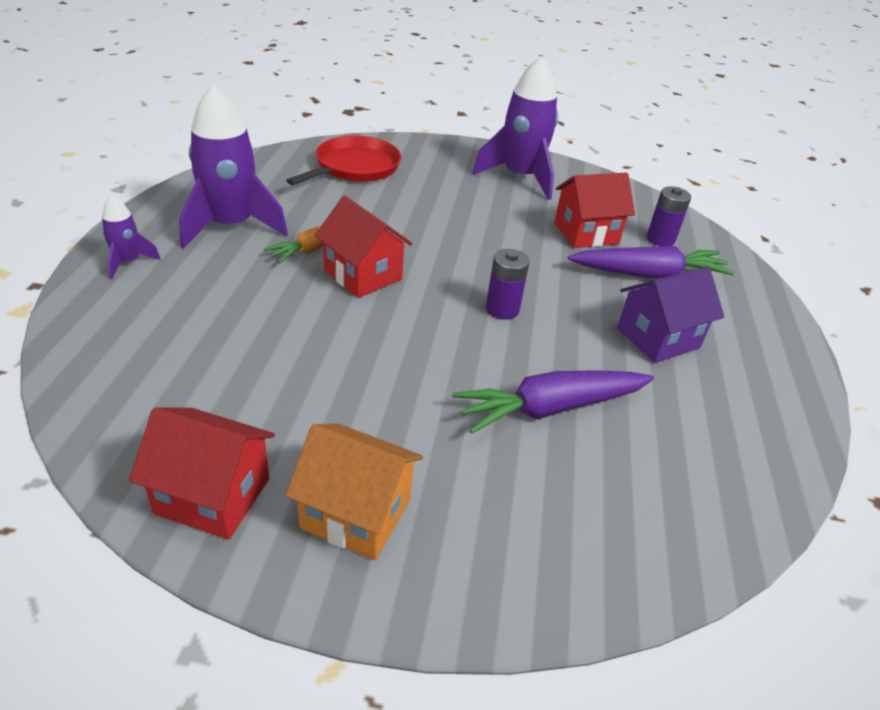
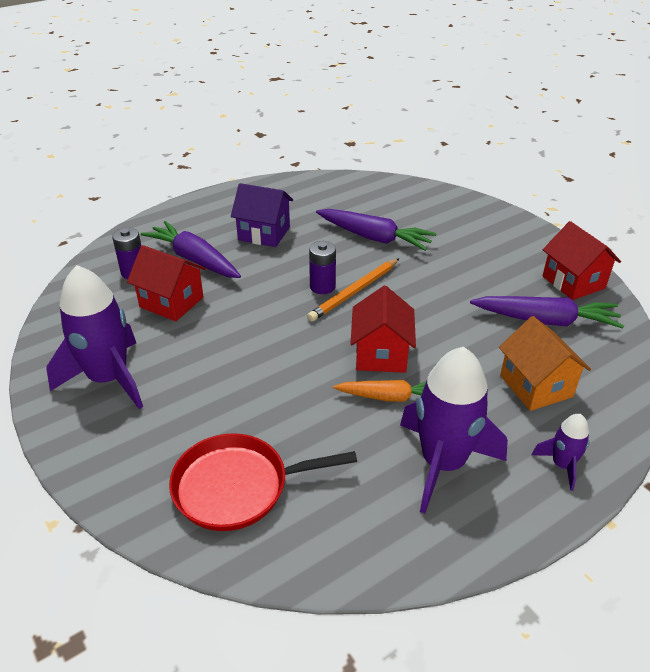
camera: 130 degrees left, 0 degrees up
orange house [285,424,423,560] -> orange house moved to [499,316,591,411]
none -> orange pencil [307,258,399,322]
none -> purple carrot [470,296,624,328]

